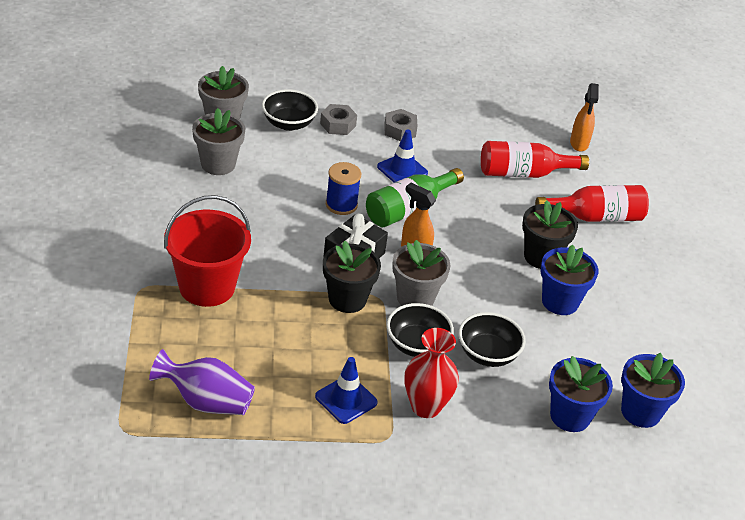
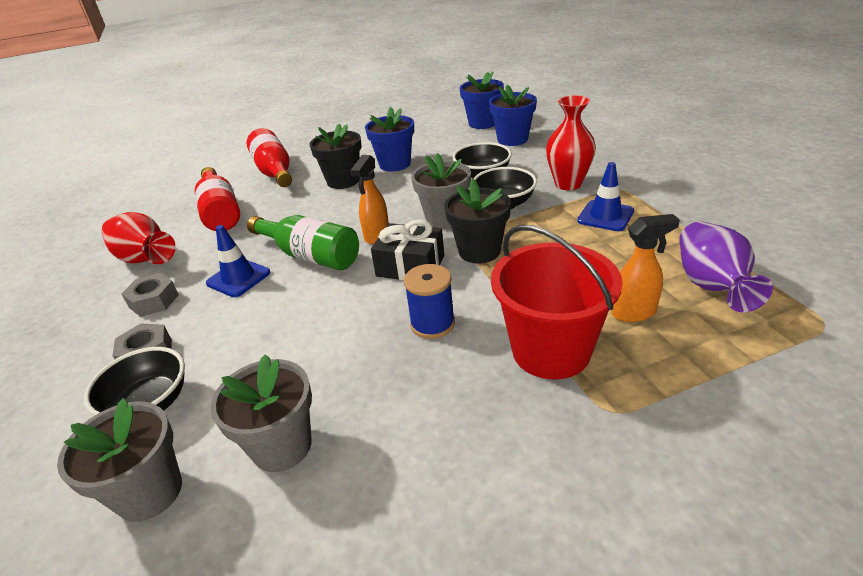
camera: 100 degrees left, 5 degrees down
blue spool [326,162,361,215] -> blue spool moved to [404,264,455,339]
orange spray bottle [570,83,599,151] -> orange spray bottle moved to [611,214,680,322]
none -> red vase [101,212,176,264]

